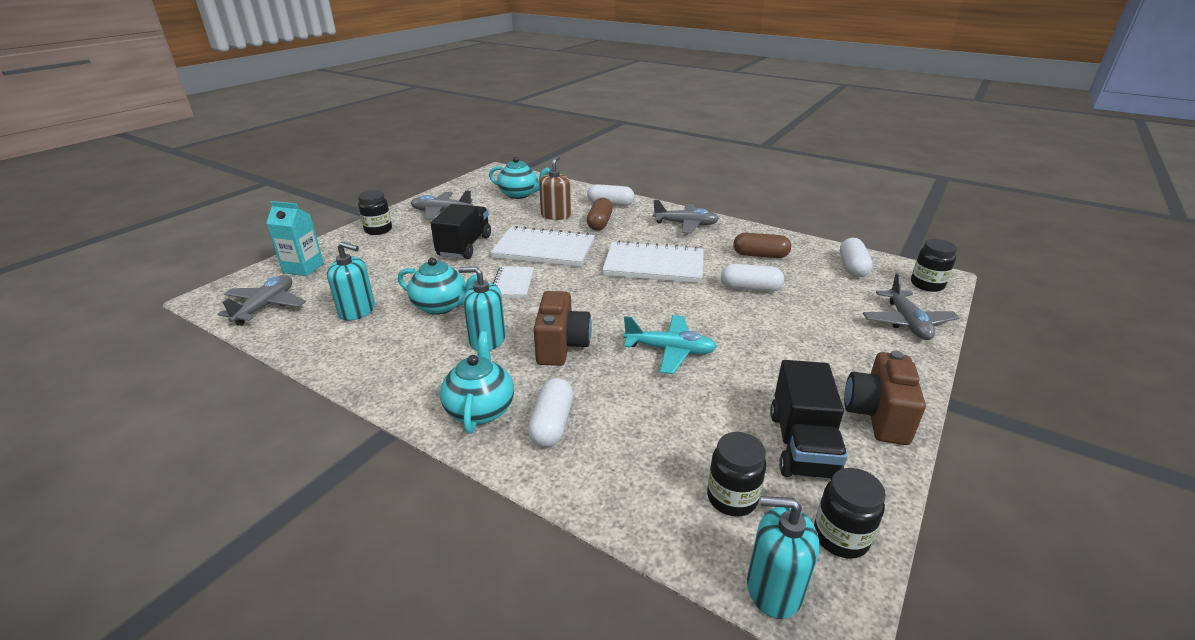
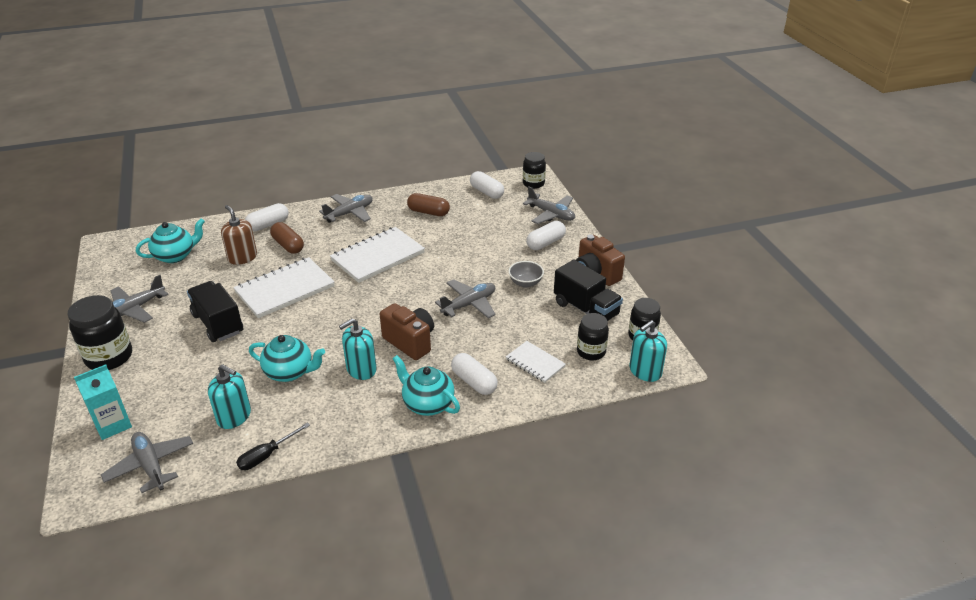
camera: 50 degrees left, 5 degrees up
turquoise soap dispenser [327,242,375,321] -> turquoise soap dispenser turned 60 degrees clockwise [208,364,251,429]
black jar [358,190,392,235] -> black jar [68,295,132,370], size x1.56
turquoise teapot [398,258,477,315] -> turquoise teapot turned 45 degrees clockwise [249,335,325,382]
white notebook [493,266,534,298] -> white notebook moved to [506,341,566,383]
turquoise plane [623,315,717,374] -> grey plane [435,279,496,318]
white capsule [721,264,784,292] -> white capsule moved to [526,221,566,250]
brown capsule [733,233,791,258] -> brown capsule turned 60 degrees clockwise [407,193,450,216]
none -> black screwdriver [236,422,310,470]
none -> grey bowl [508,261,544,288]

